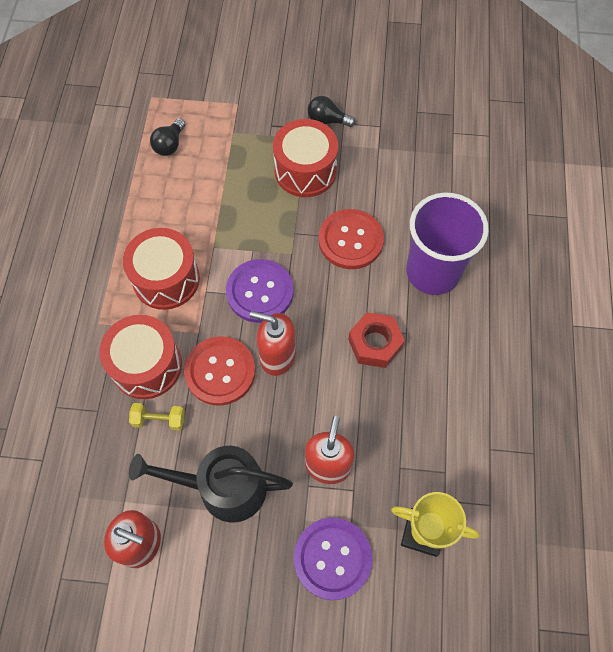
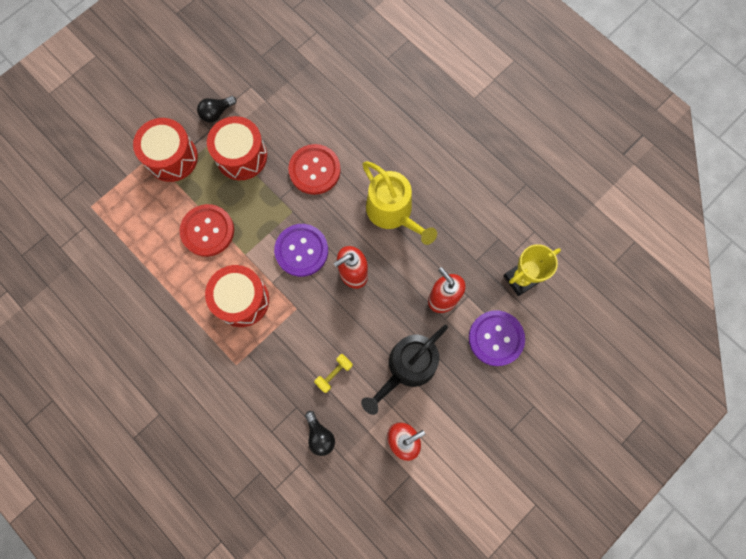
camera: 50 degrees left, 10 degrees up
red drum [99,315,182,399] -> red drum moved to [133,118,198,182]
black light bulb [150,118,185,156] -> black light bulb moved to [305,411,335,456]
red button [184,336,256,406] -> red button moved to [180,204,234,257]
red nut [348,312,405,368] -> yellow watering can [362,161,437,245]
purple cup [406,192,489,295] -> none

